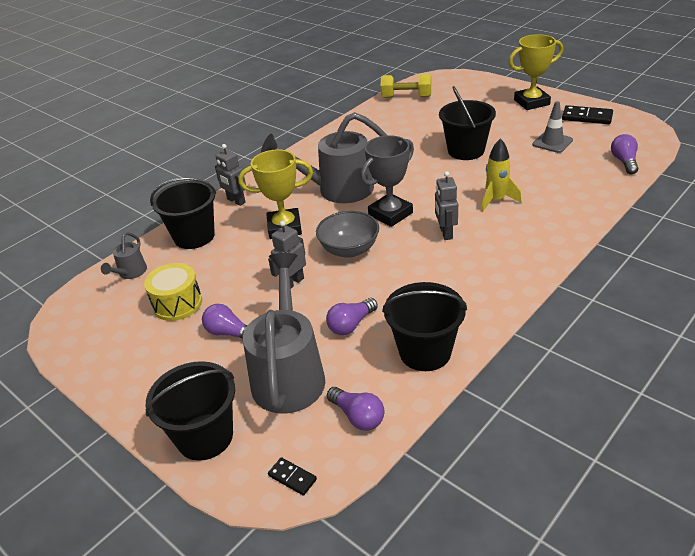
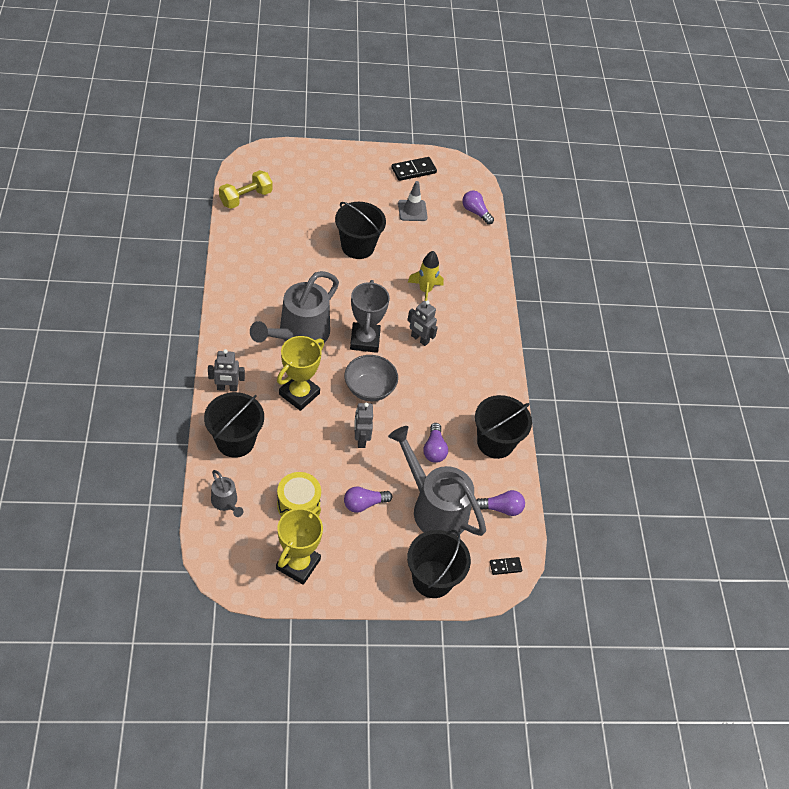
camera: 55 degrees left, 15 degrees up
yellow trophy [509,34,563,110] -> yellow trophy moved to [276,506,323,585]

